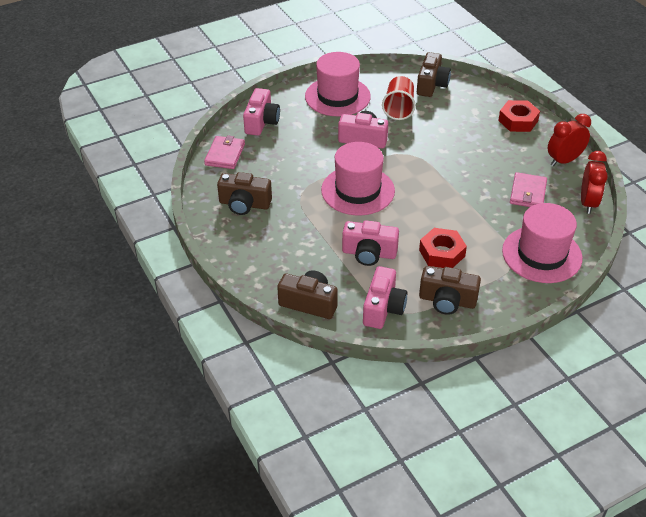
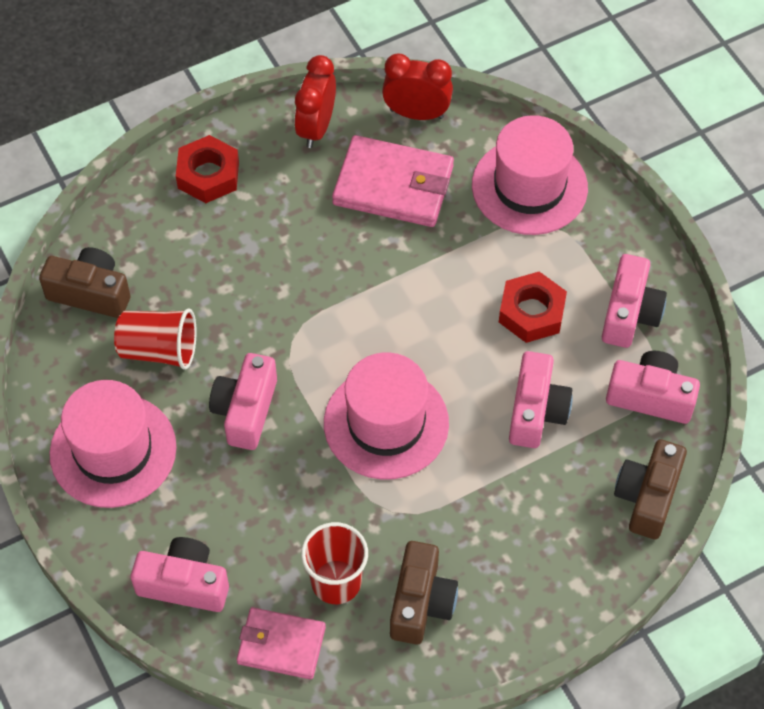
camera: 90 degrees left, 15 degrees up
brown camera [419,266,481,315] -> pink camera [602,254,667,348]
pink wallet [510,172,547,207] -> pink wallet [332,135,454,227], size x1.56
red clock [548,114,591,166] -> red clock turned 45 degrees clockwise [294,55,336,148]
none -> red cup [301,522,368,604]

